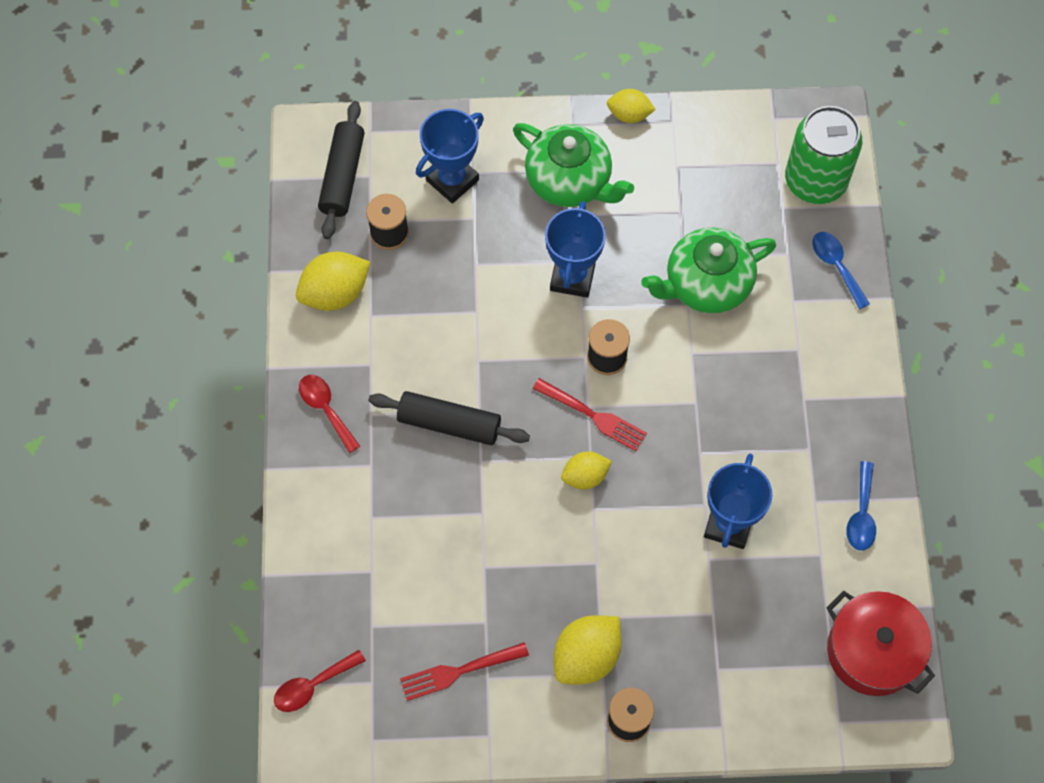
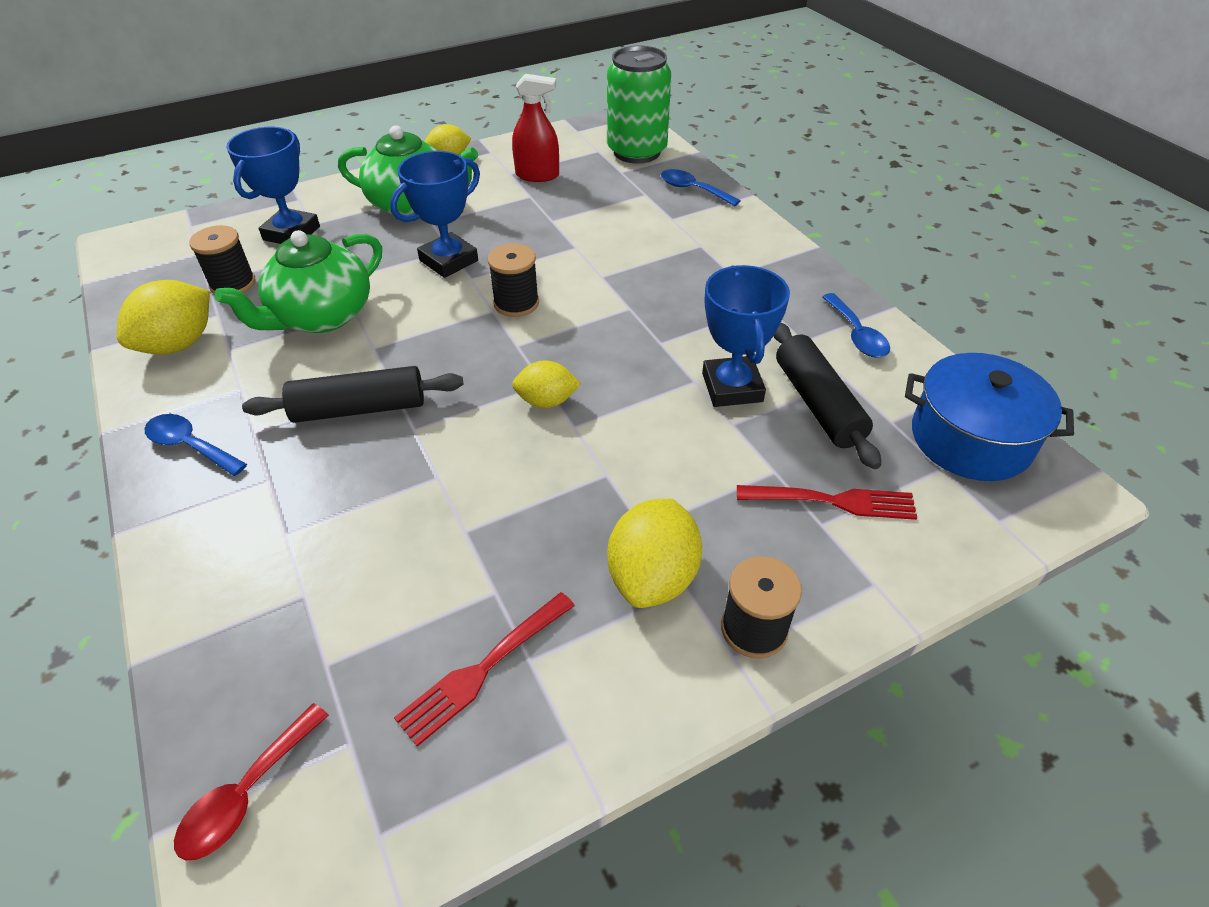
camera: 25 degrees left, 20 degrees down
red spoon [299,375,360,453] -> blue spoon [144,414,247,476]
black rolling pin [318,101,365,239] -> black rolling pin moved to [774,323,881,469]
red fork [533,378,647,451] -> red fork moved to [737,485,917,520]
blue trophy [545,201,606,298] -> blue trophy turned 60 degrees clockwise [390,151,480,278]
yellow lemon [561,452,612,489] -> yellow lemon turned 45 degrees clockwise [512,360,581,408]
green teapot [641,228,776,313] -> green teapot moved to [214,230,382,333]
red pot [827,591,935,696] -> blue pot [905,353,1074,481]
none -> red spray bottle [512,74,559,182]

